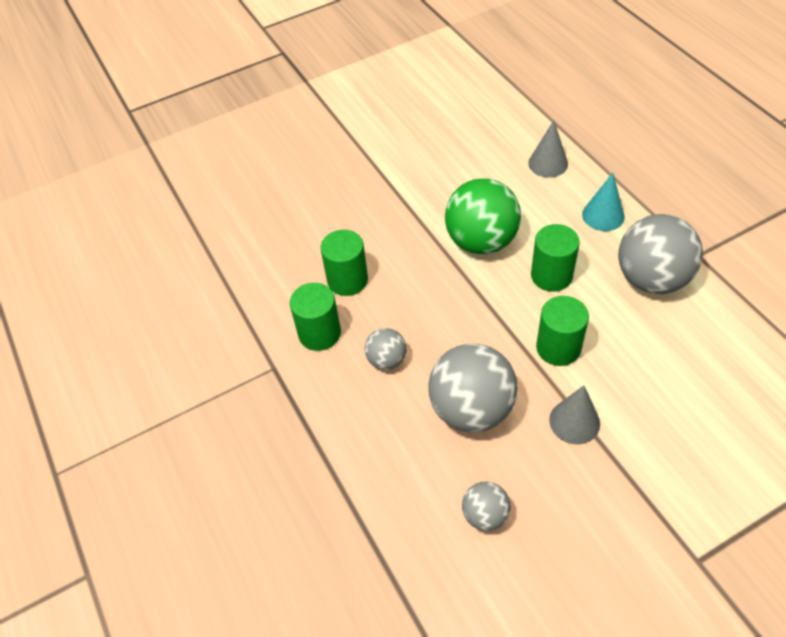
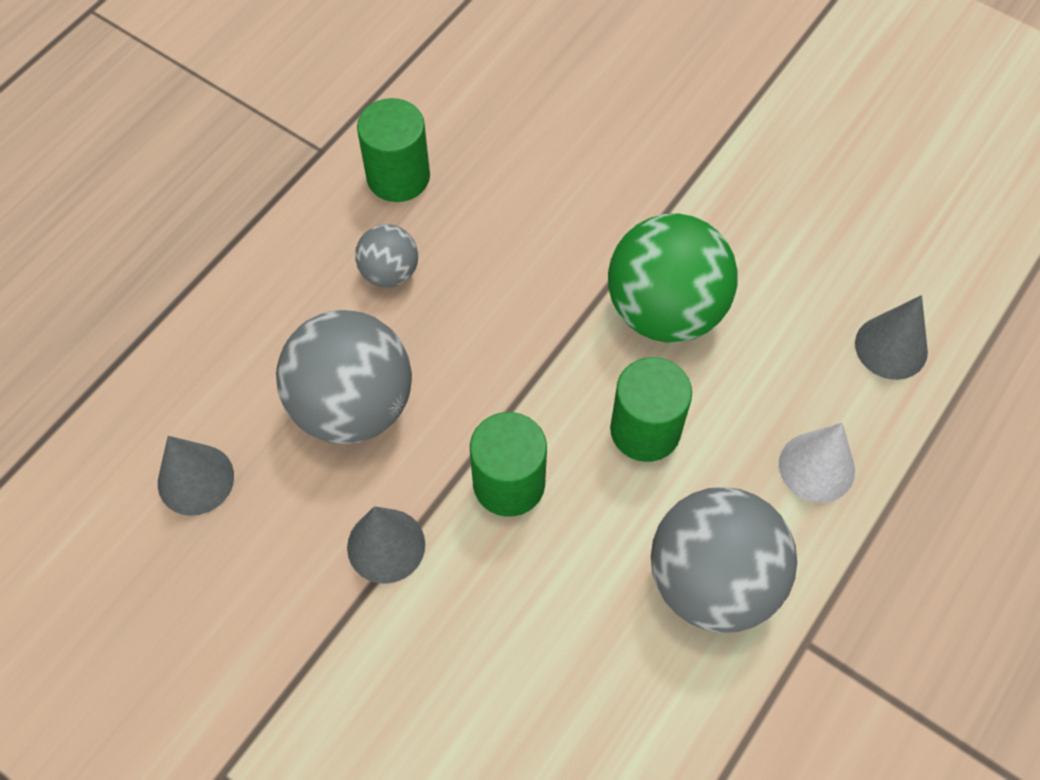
camera: 60 degrees right, 10 degrees up
green cylinder [321,230,368,296] -> none
grey ball [462,482,510,531] -> grey cone [158,436,234,516]
turquoise cone [582,173,625,231] -> white cone [779,423,855,503]

